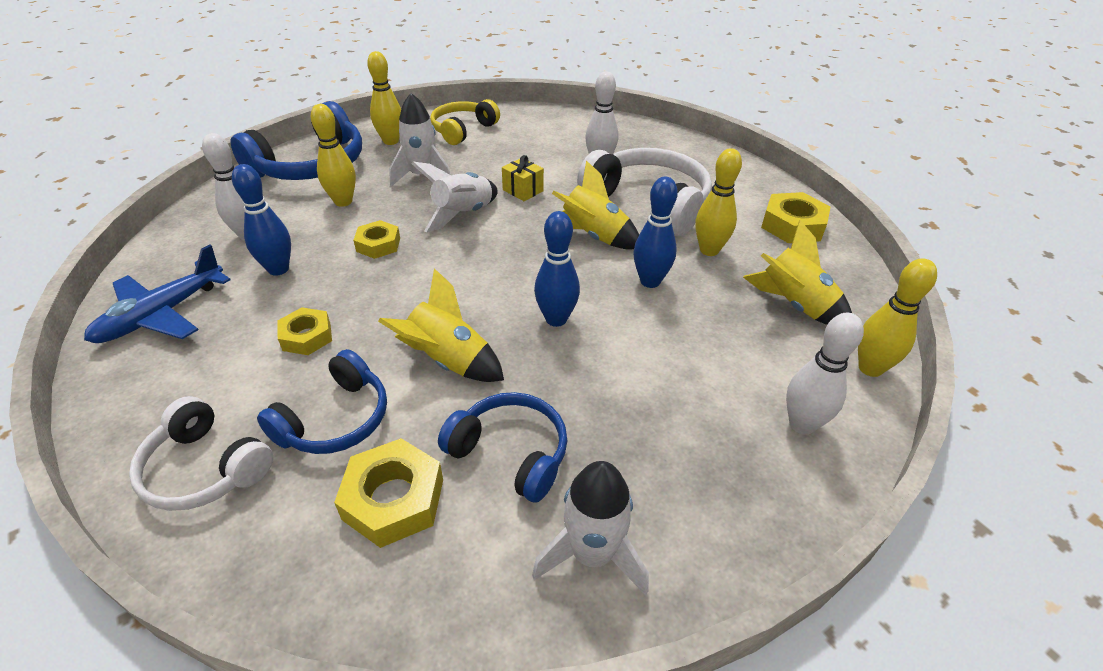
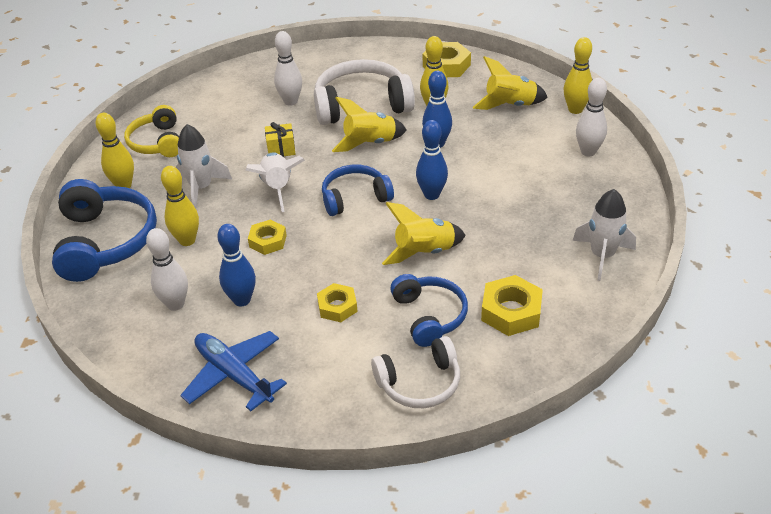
camera: 50 degrees left, 0 degrees up
blue plane [84,245,231,343] -> blue plane turned 150 degrees clockwise [180,331,287,412]
blue headphones [438,392,567,503] -> blue headphones moved to [322,165,394,216]

